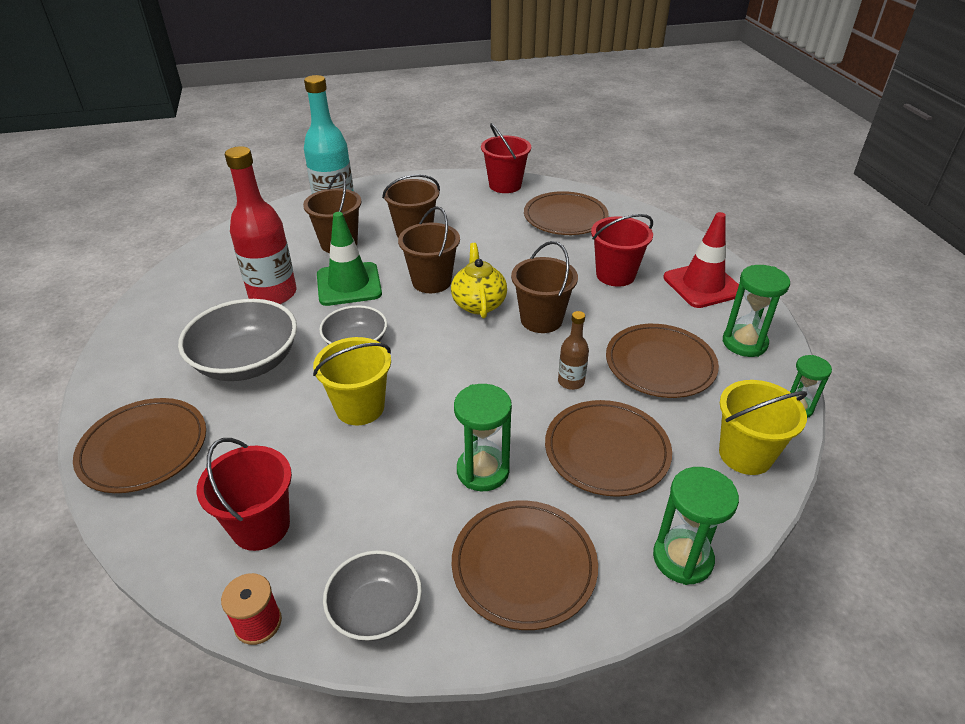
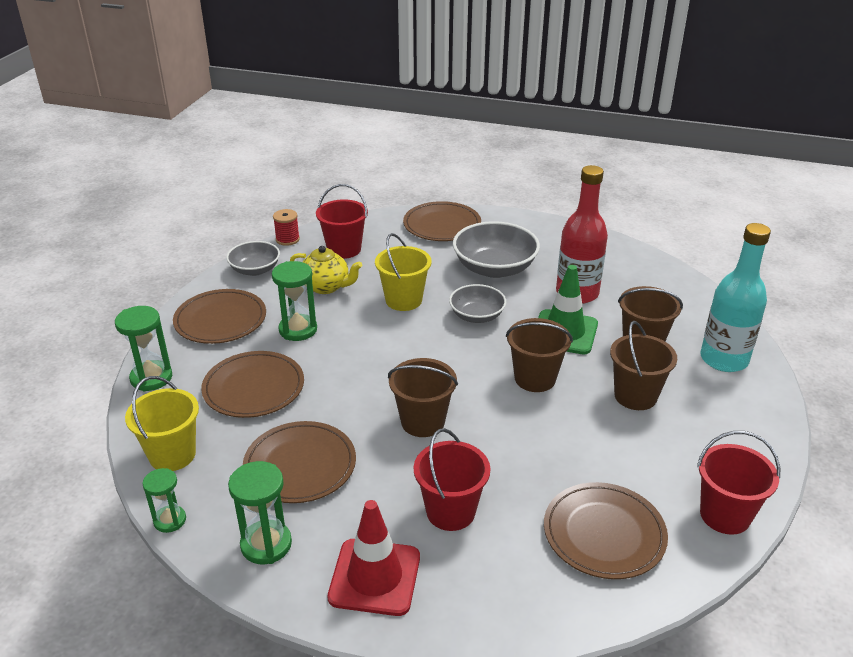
camera: 120 degrees right, 5 degrees down
yellow teapot [451,243,507,318] -> yellow teapot moved to [290,246,362,294]
brown bottle [558,311,589,390] -> none

